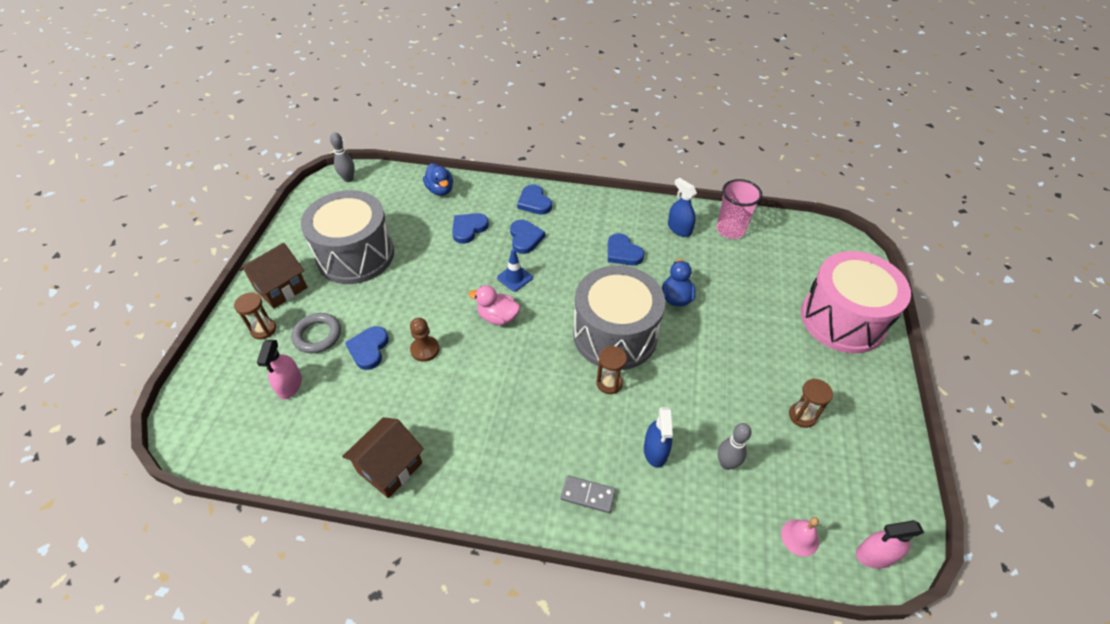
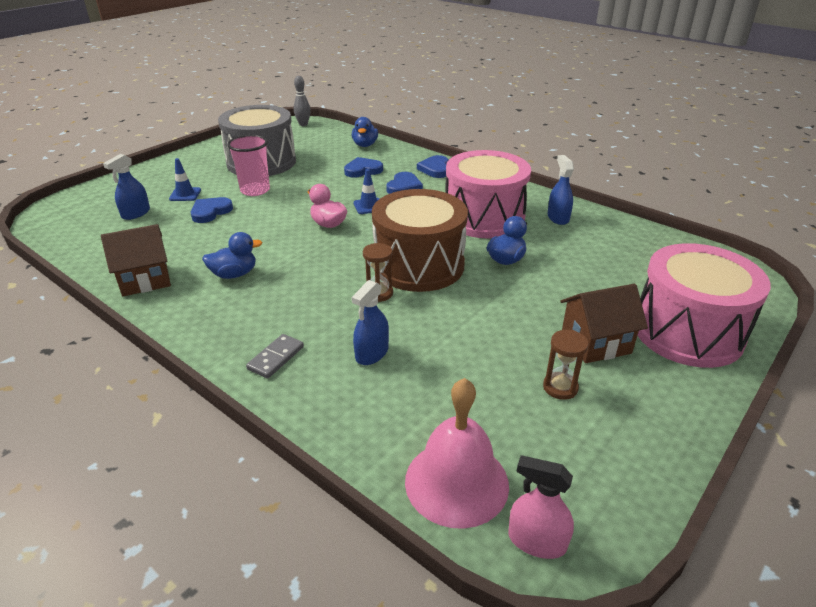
camera: 30 degrees right, 15 degrees down
brown hourglass [234,292,276,340] -> none
brown house [239,243,307,309] -> brown house moved to [560,284,648,363]
pink spray bottle [257,340,302,399] -> blue spray bottle [103,154,150,220]
grey ring [291,313,341,353] -> blue traffic cone [169,158,201,201]
brown pawn [410,318,439,362] -> none
grey domino [561,475,616,513] -> grey domino turned 75 degrees clockwise [246,334,304,379]
grey drum [573,265,665,370] -> brown drum [372,189,468,292]
blue heart [608,233,644,265] -> pink drum [446,150,531,238]
pink cup [717,179,762,239] -> pink cup moved to [227,135,270,196]
grey bowling pin [718,423,752,470] -> none
pink bell [781,517,819,557] -> pink bell [405,378,509,529], size x2.13
none -> blue duck [202,232,263,279]

